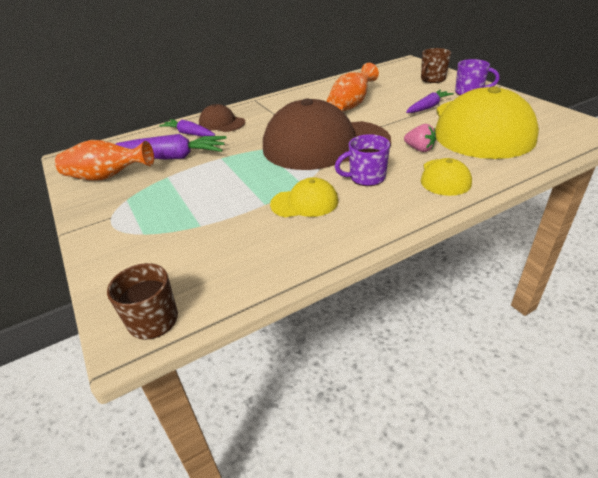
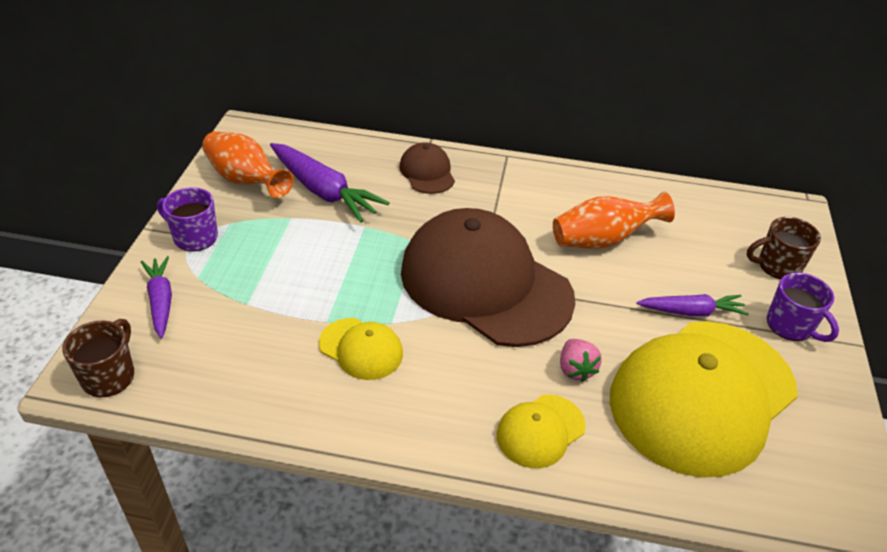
camera: 35 degrees right, 5 degrees up
purple carrot [159,119,215,136] -> purple carrot moved to [141,256,172,338]
purple mug [335,134,390,186] -> purple mug moved to [157,187,218,252]

